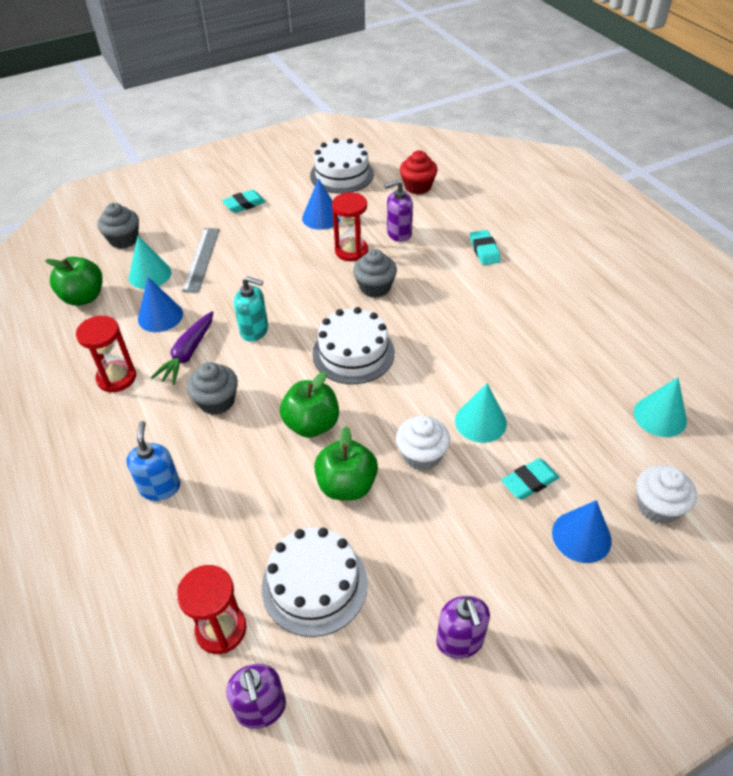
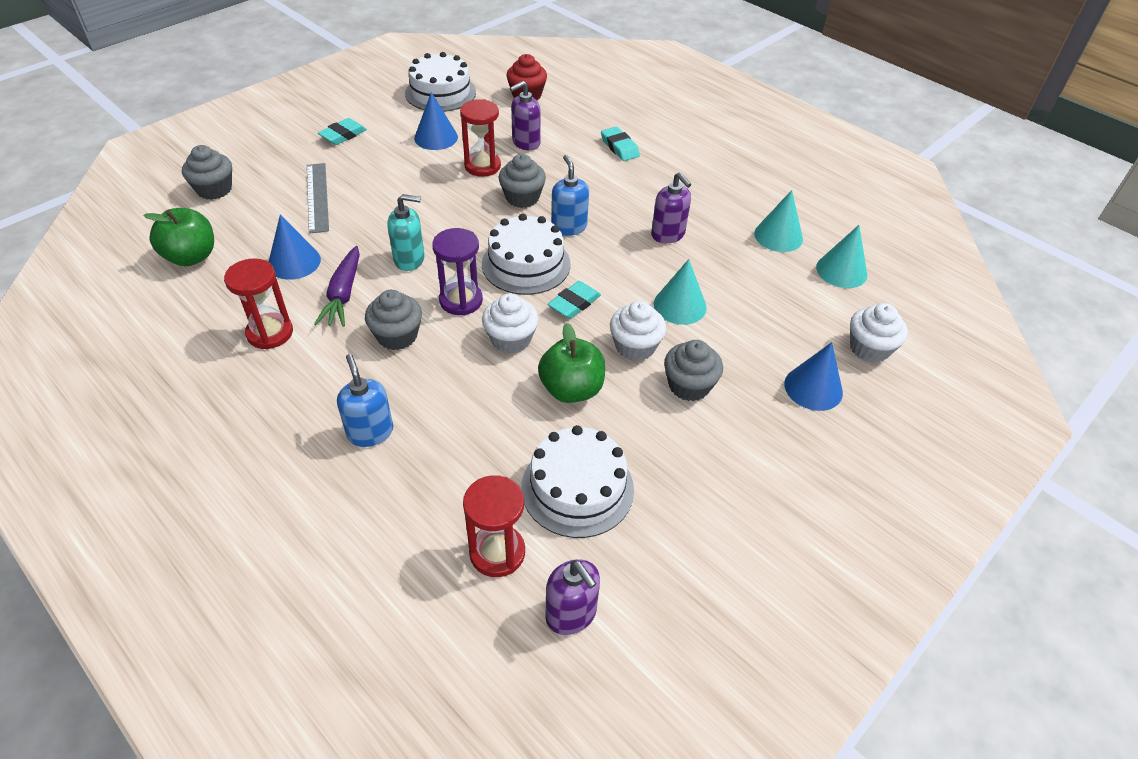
camera: 20 degrees left, 0 degrees up
turquoise cone [129,236,171,289] -> turquoise cone moved to [754,190,803,252]
green apple [280,371,339,438] -> white cupcake [482,293,539,354]
purple soap dispenser [436,596,490,659] -> purple soap dispenser moved to [651,172,691,243]
turquoise eraser [501,458,560,500] -> turquoise eraser moved to [548,281,601,319]
none -> purple hourglass [432,228,483,316]
none -> blue soap dispenser [551,155,589,236]
none -> grey cupcake [664,340,723,401]

